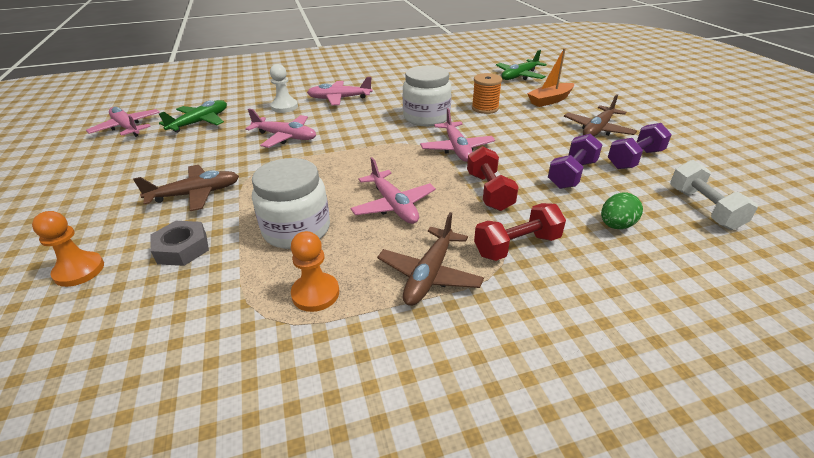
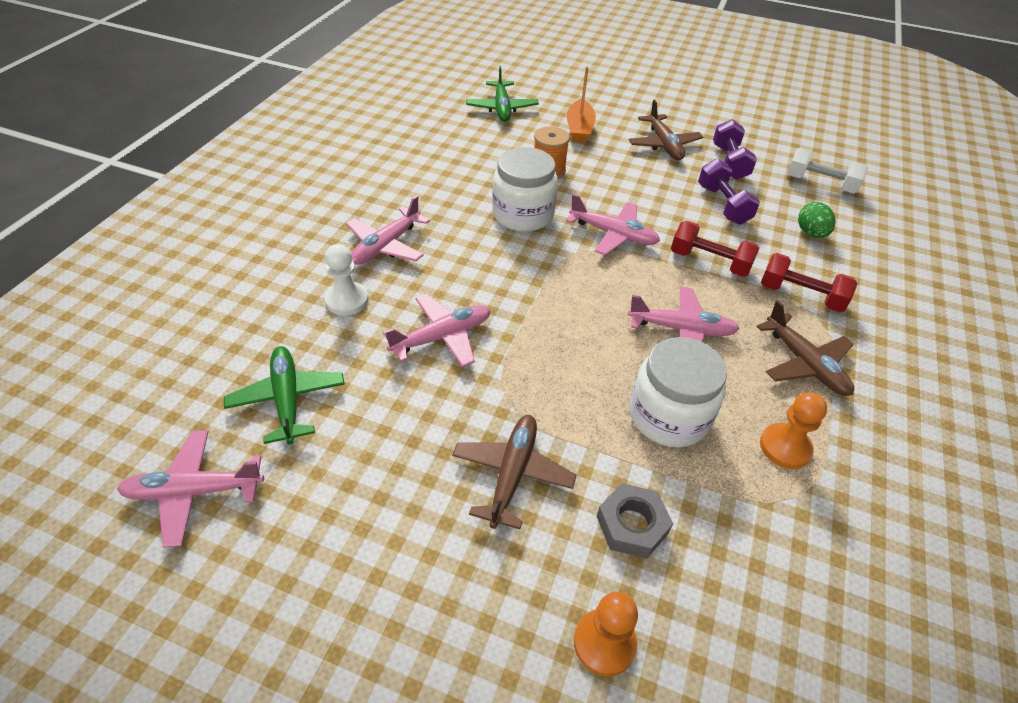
camera: 55 degrees left, 10 degrees up
red dumbbell [474,203,566,261] -> red dumbbell turned 75 degrees counterclockwise [761,253,858,312]

